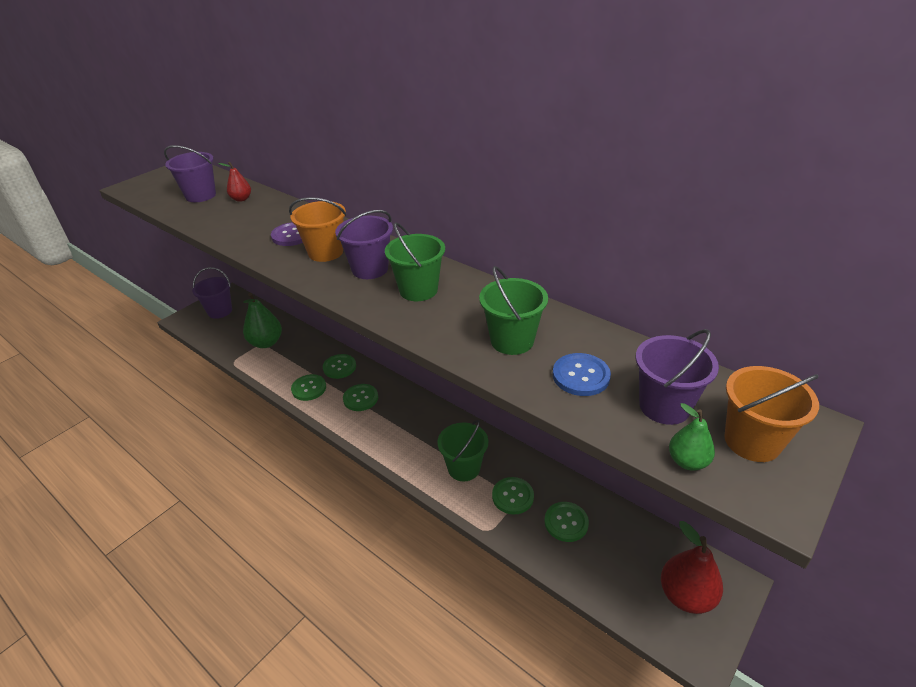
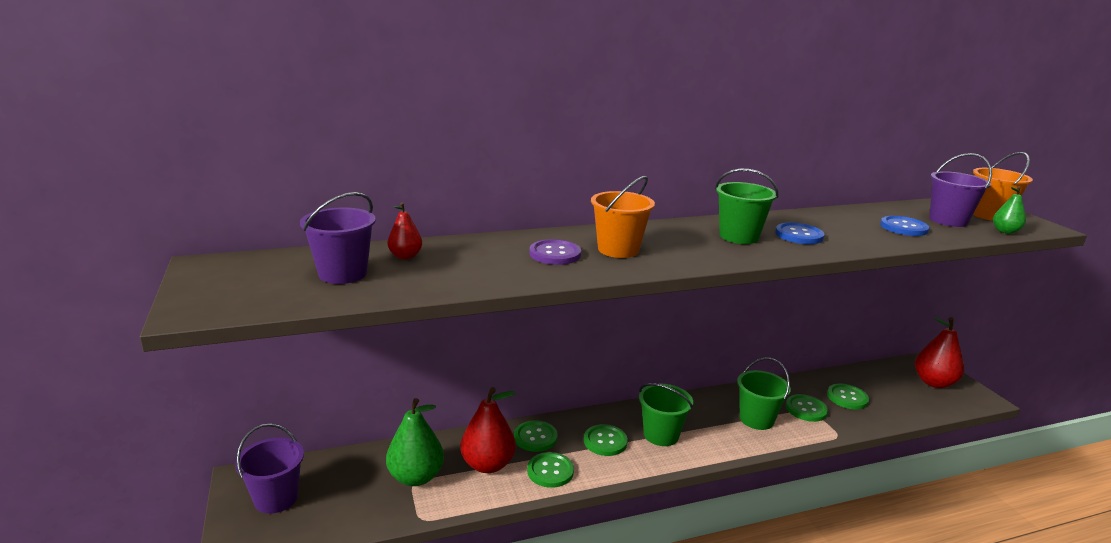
camera: 60 degrees left, 15 degrees down
purple bucket [335,210,393,279] -> none
green bucket [479,266,548,355] -> green bucket moved to [639,383,693,446]
none -> red pear [460,387,516,473]
none -> blue button [775,222,825,244]

